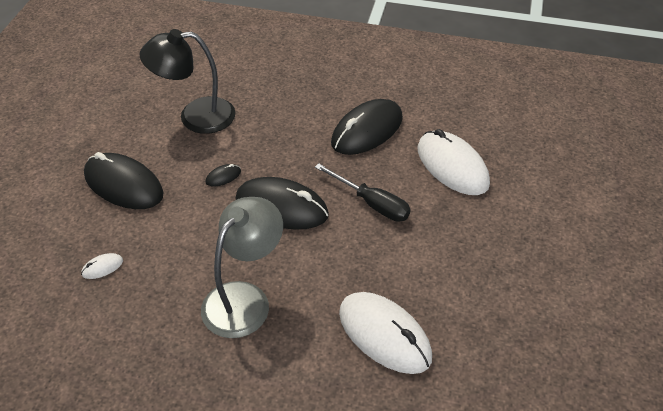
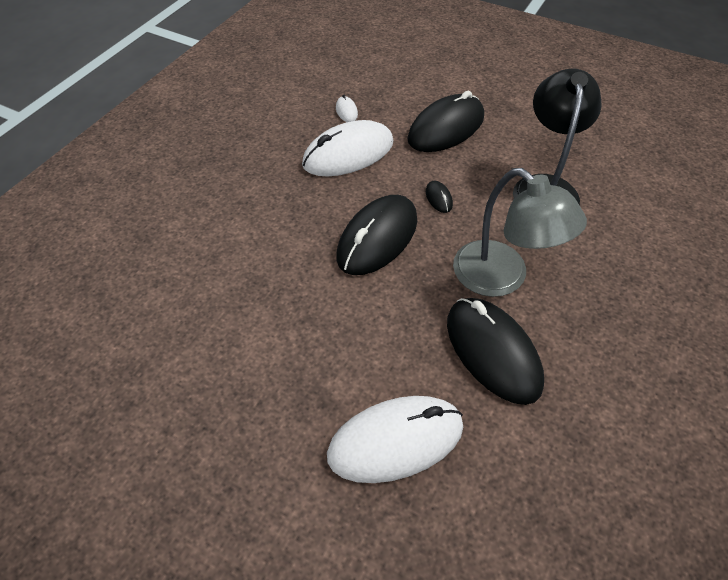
camera: 105 degrees right, 5 degrees up
grey lamp [201,197,283,338] -> grey lamp moved to [453,168,587,297]
black screwdriver [315,163,411,222] -> none
white mouse [339,292,432,374] -> white mouse moved to [302,120,393,176]

